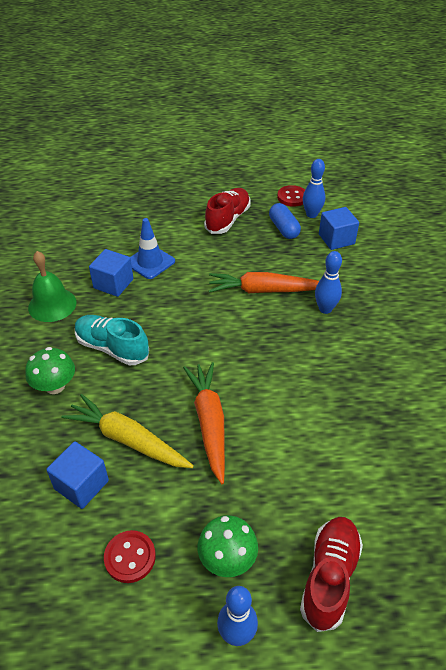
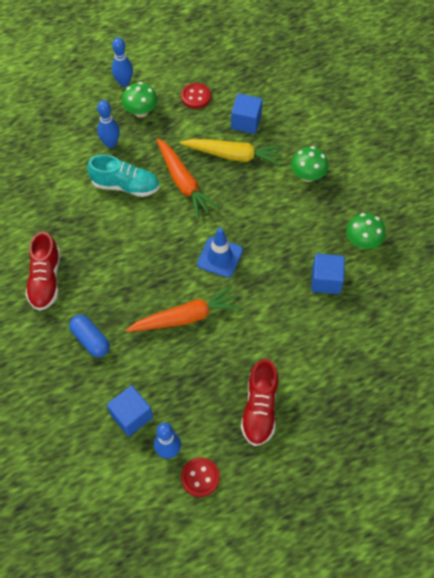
camera: 160 degrees right, 15 degrees up
green bell [28,251,77,322] -> green mushroom [346,213,385,249]
turquoise shoe [75,315,149,366] -> turquoise shoe moved to [87,155,160,197]
blue traffic cone [130,218,175,279] -> blue traffic cone moved to [197,228,243,278]
blue capsule [269,203,301,239] -> blue capsule moved to [69,315,110,357]
red shoe [300,517,363,632] -> red shoe moved to [26,231,60,311]
blue bowling pin [315,251,342,314] -> blue bowling pin moved to [97,100,120,148]

